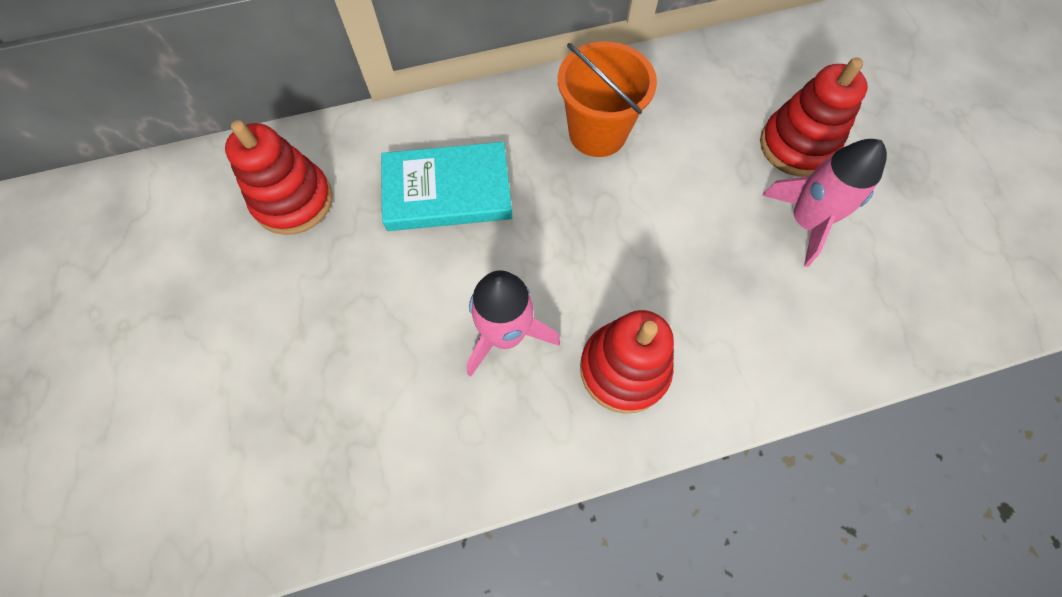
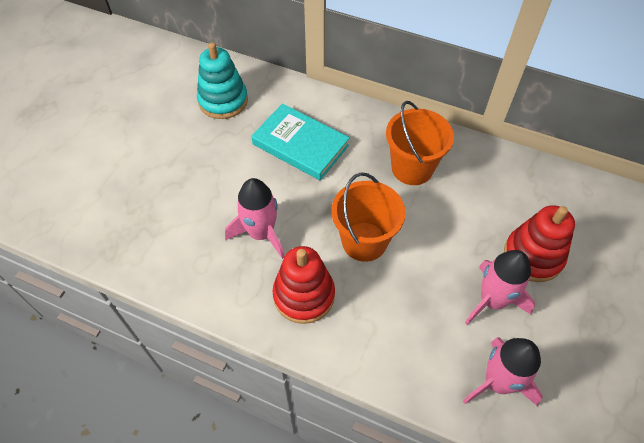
camera: 40 degrees right, 10 degrees down
red stacking toy [225,120,333,235] -> turquoise stacking toy [197,42,248,119]
none -> orange bucket [331,172,406,262]
none -> pink rocket [463,338,543,406]

